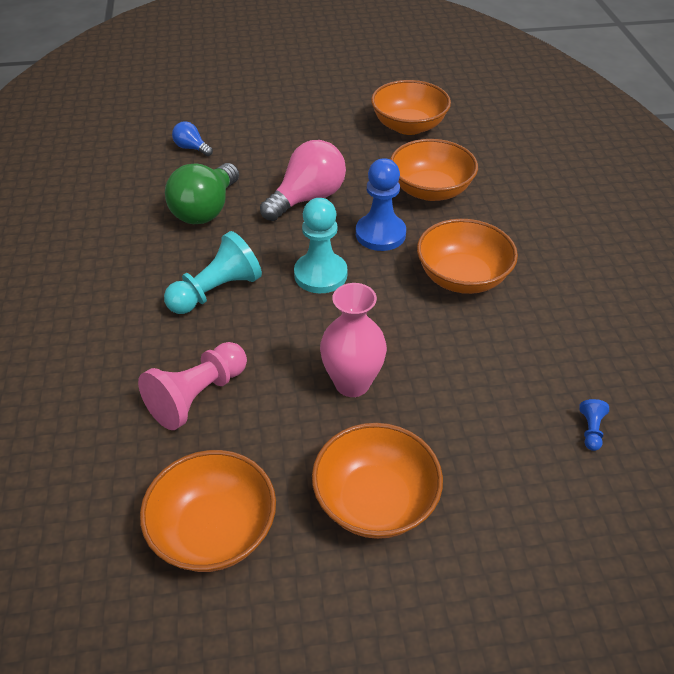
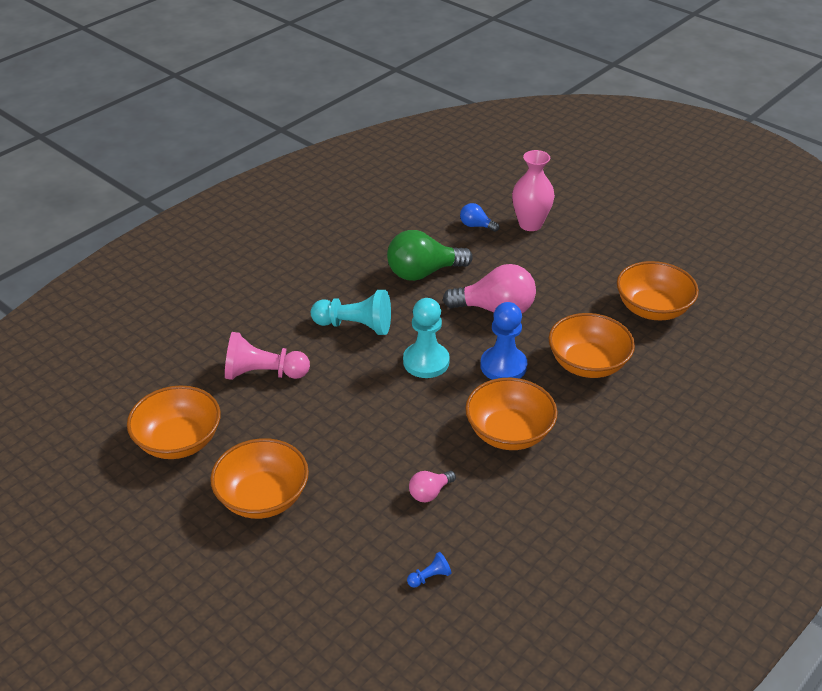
camera: 50 degrees right, 5 degrees down
blue light bulb [172,121,213,156] -> blue light bulb turned 60 degrees counterclockwise [460,203,499,232]
pink vase [320,283,387,397] -> pink vase moved to [512,150,555,231]
none -> pink light bulb [409,471,456,502]

